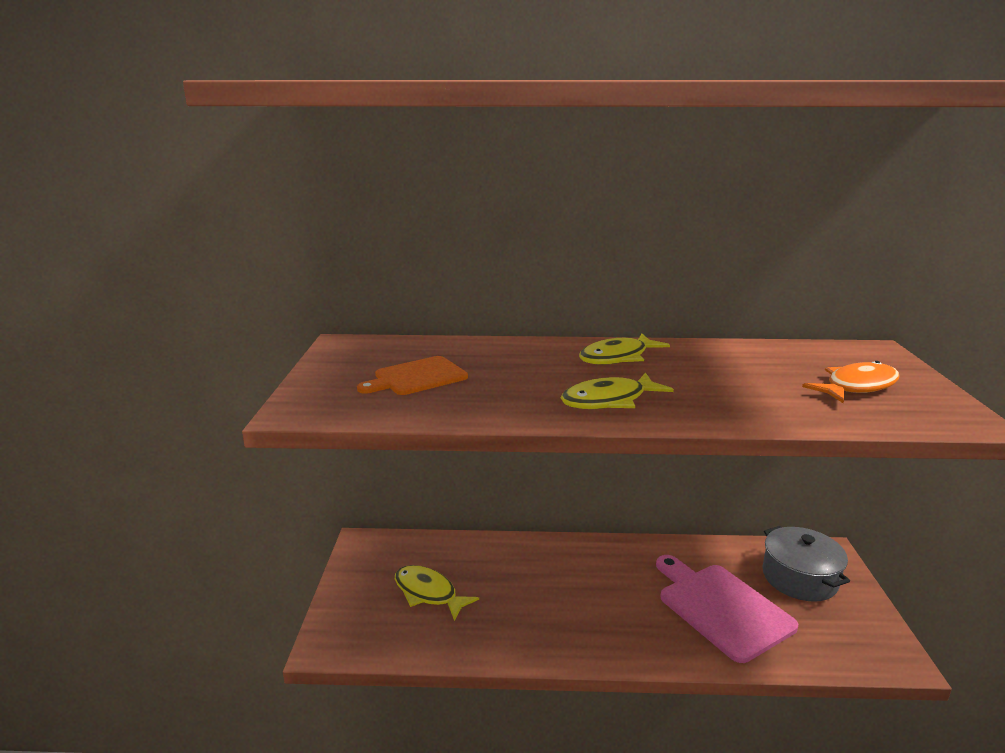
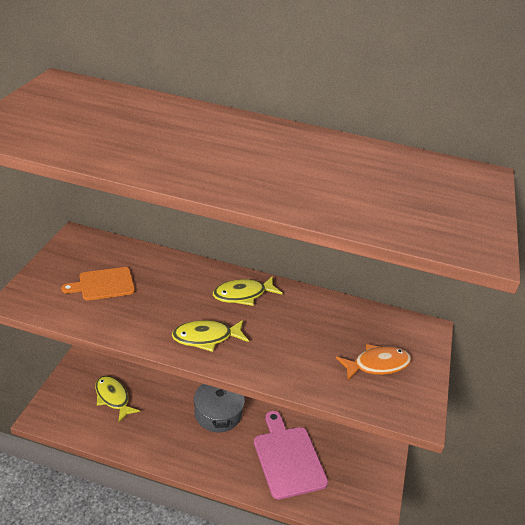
camera: 10 degrees right, 15 degrees up
grey pot [762,526,850,602] -> grey pot moved to [194,384,245,432]

